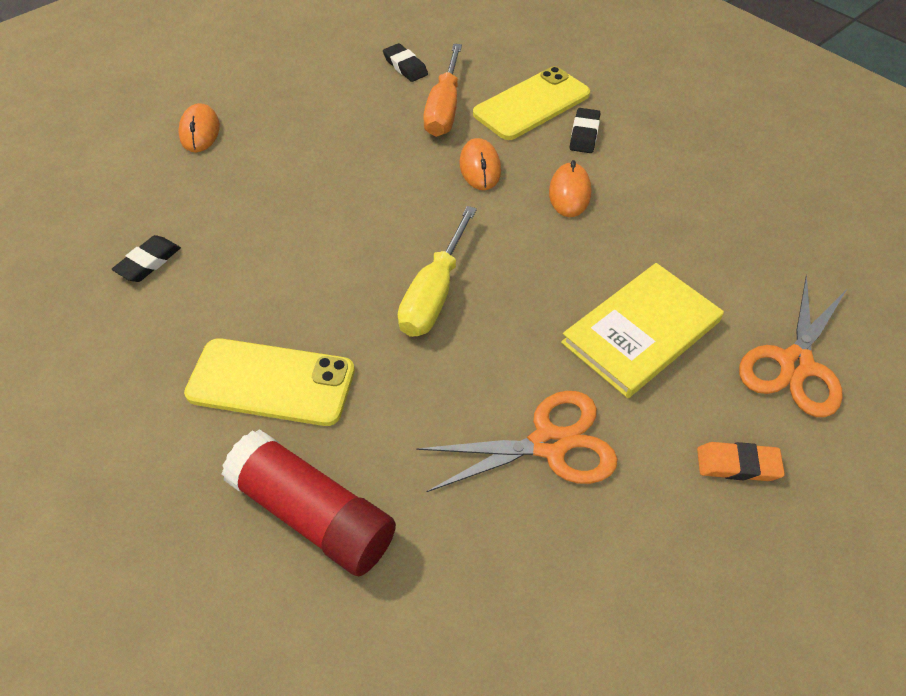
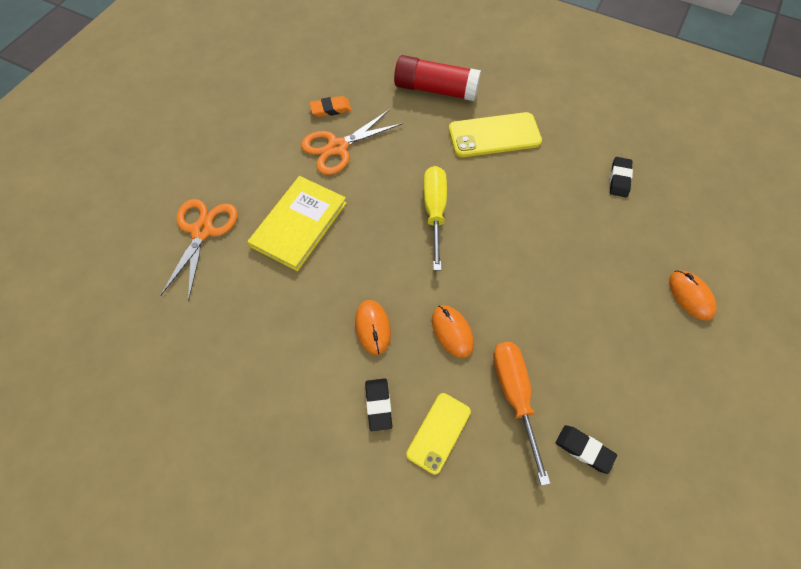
camera: 160 degrees right, 10 degrees up
yellow phone [473,66,590,140] -> yellow phone [406,393,471,475], size x0.65
orange eraser [697,442,785,481] -> orange eraser moved to [309,96,352,117]

